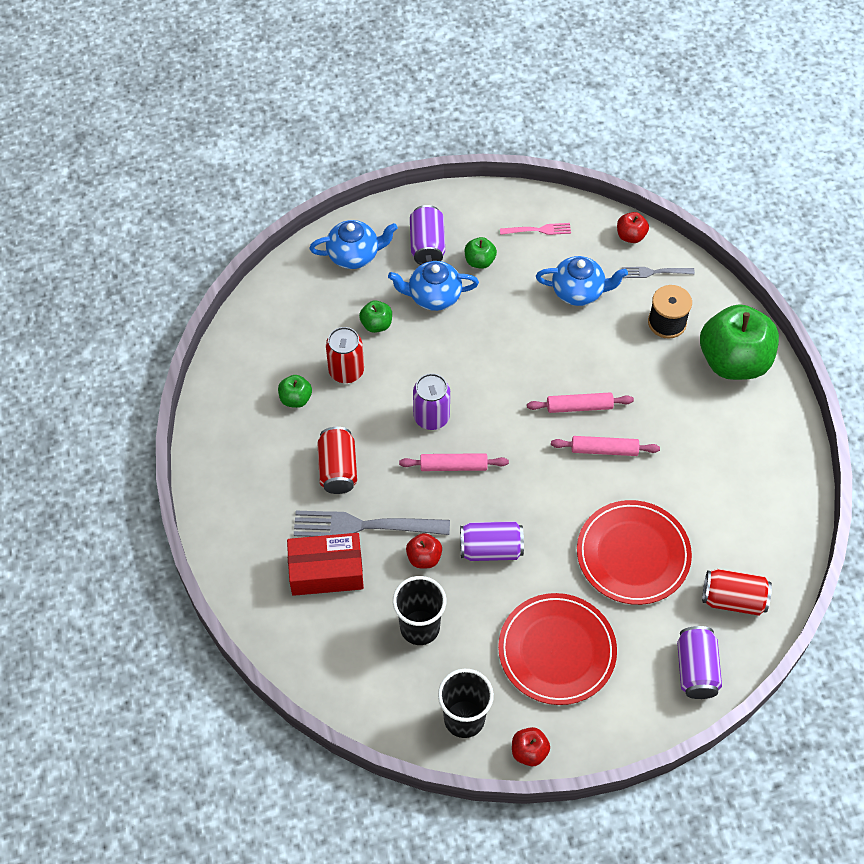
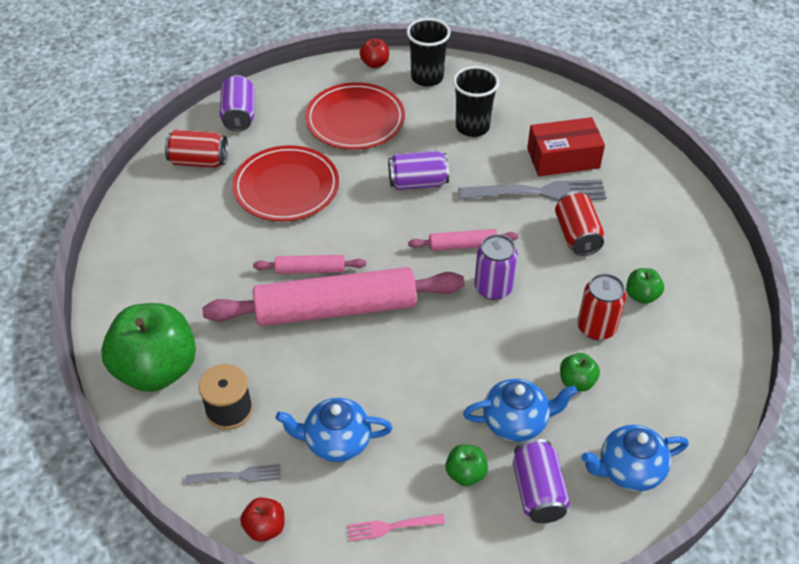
camera: 175 degrees right, 10 degrees down
red apple [406,533,442,568] -> none
pink rolling pin [527,392,634,413] -> pink rolling pin [202,267,465,326], size x2.23

